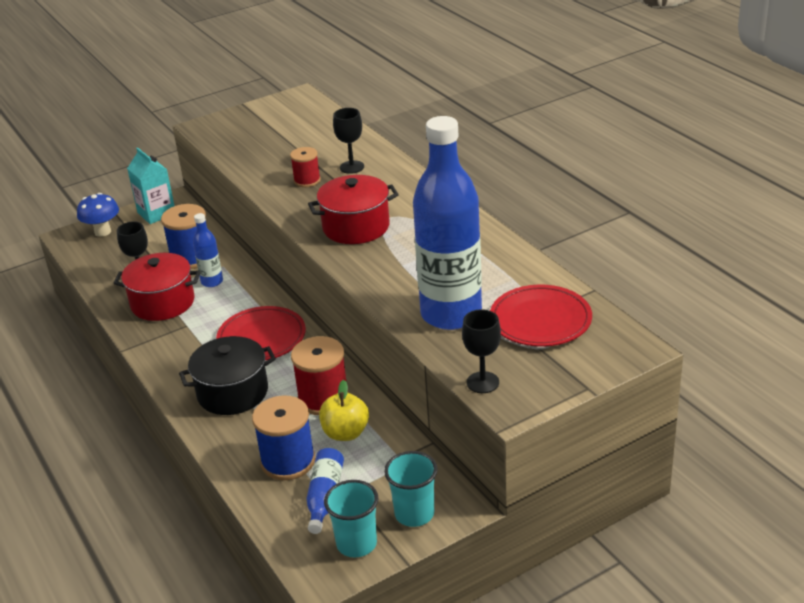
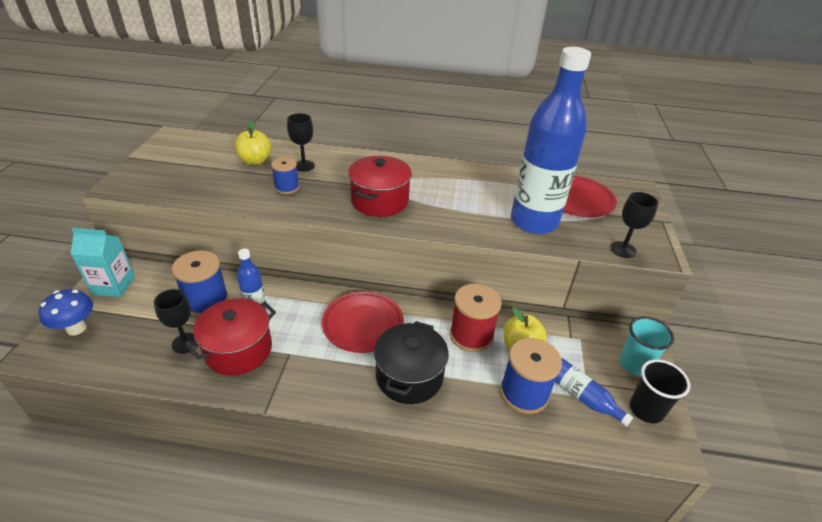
camera: 55 degrees left, 5 degrees up
red spool [290,147,321,187] -> blue spool [271,157,299,194]
turquoise cup [324,480,378,557] -> black cup [630,359,690,423]
none -> yellow apple [235,121,272,165]

